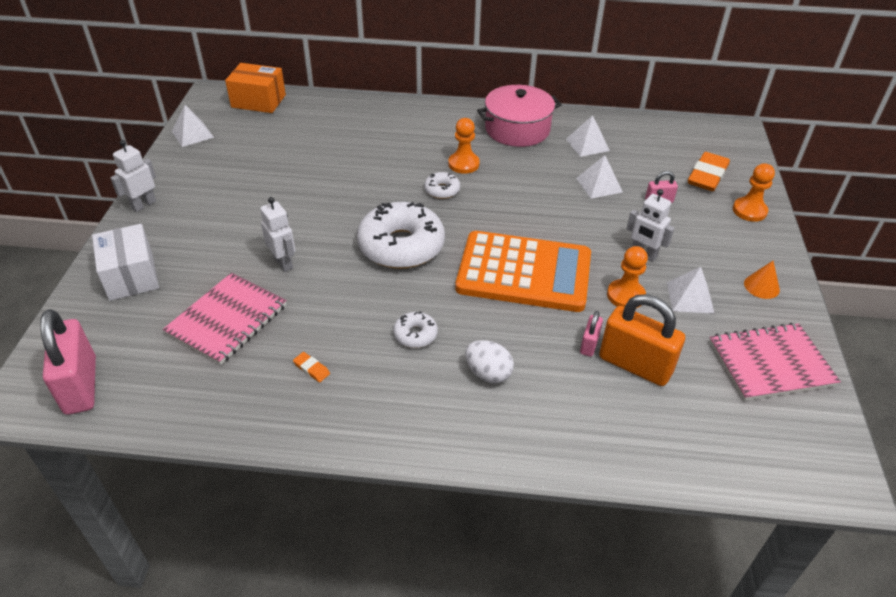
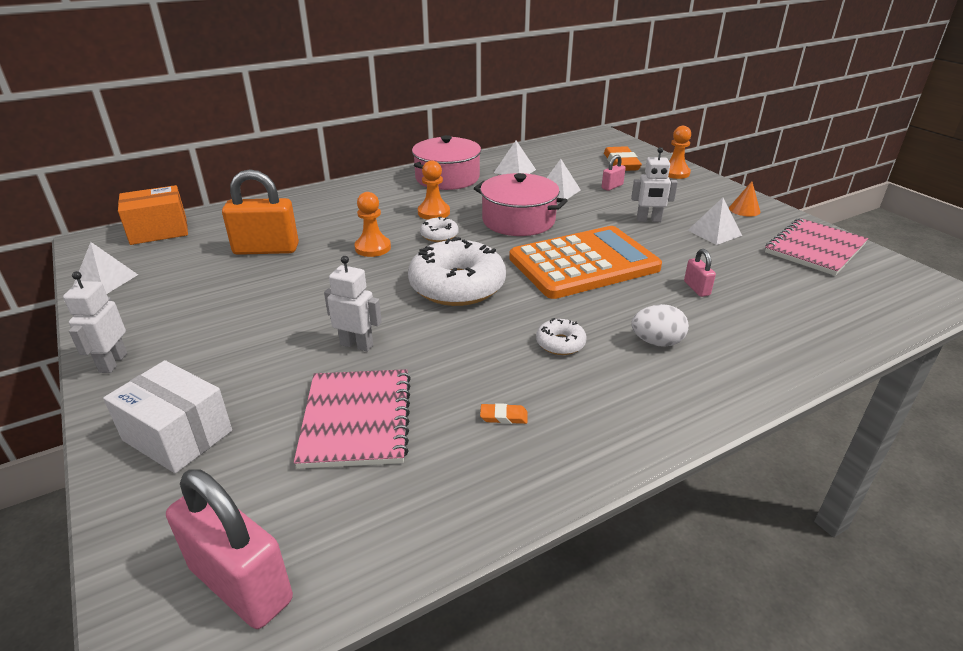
camera: 35 degrees left, 10 degrees down
orange padlock [599,294,685,386] -> orange padlock moved to [222,169,299,255]
orange pawn [607,246,648,308] -> orange pawn moved to [354,192,391,257]
none -> pink pot [474,173,568,236]

